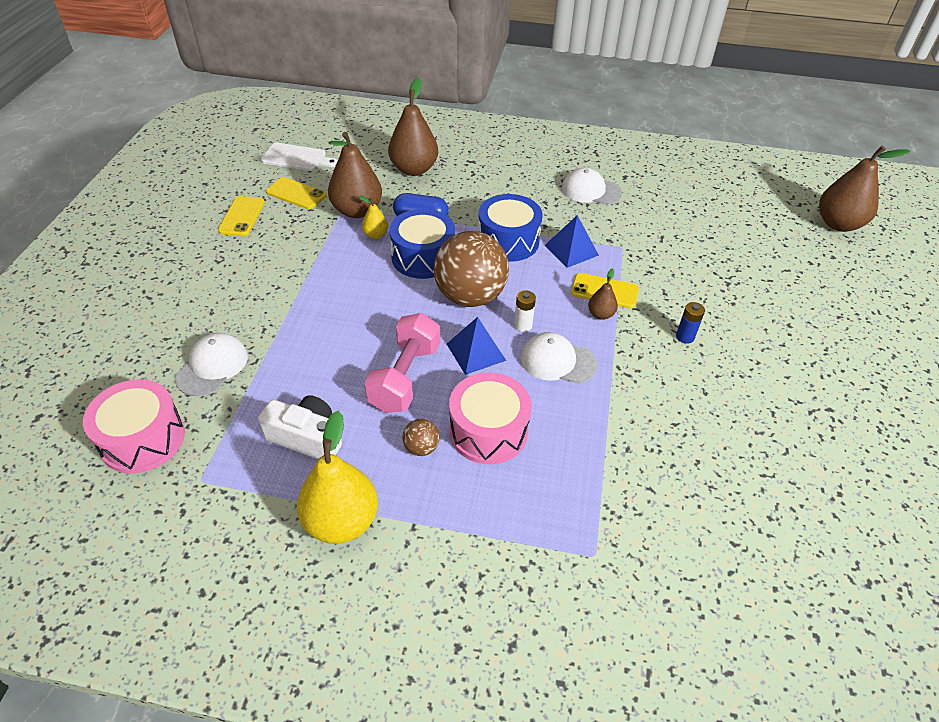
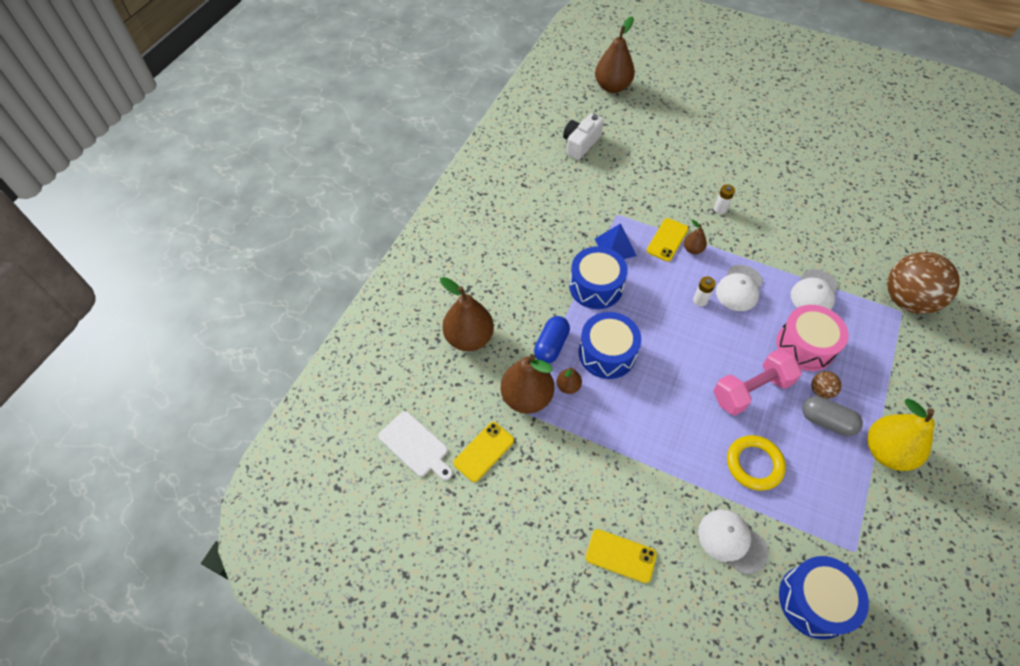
camera: 75 degrees left, 10 degrees up
pink drum [83,379,185,474] -> blue drum [779,556,869,640]
yellow phone [218,196,265,236] -> yellow phone moved to [585,529,657,583]
white camera [258,395,342,459] -> white camera moved to [563,114,604,160]
white cutting board [261,143,338,171] -> white cutting board turned 105 degrees clockwise [378,411,453,480]
yellow pear [359,196,388,239] -> brown pear [557,367,582,394]
pink dumbbell [364,313,440,413] -> pink dumbbell turned 60 degrees counterclockwise [713,349,802,416]
brown ball [434,231,509,307] -> brown ball moved to [887,252,960,314]
blue pyramid [447,317,506,375] -> none
white cap [562,168,622,205] -> white cap moved to [791,269,838,310]
blue battery [676,302,705,344] -> white battery [714,184,735,214]
none -> yellow ring [727,435,786,491]
none -> grey capsule [802,396,863,436]

